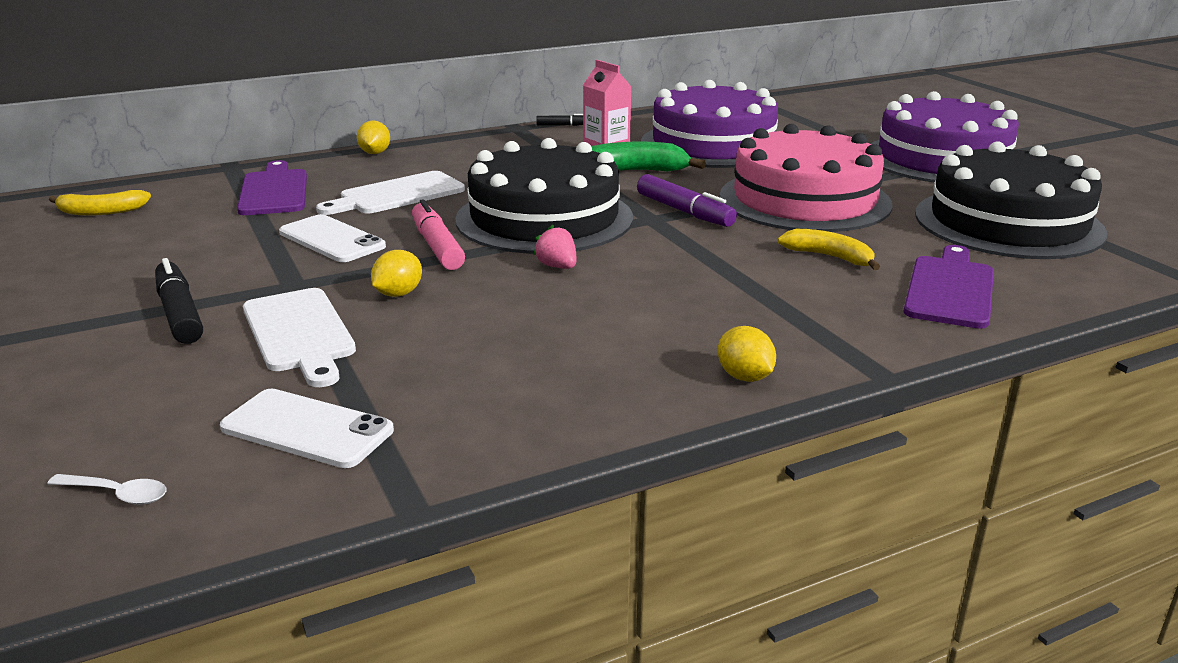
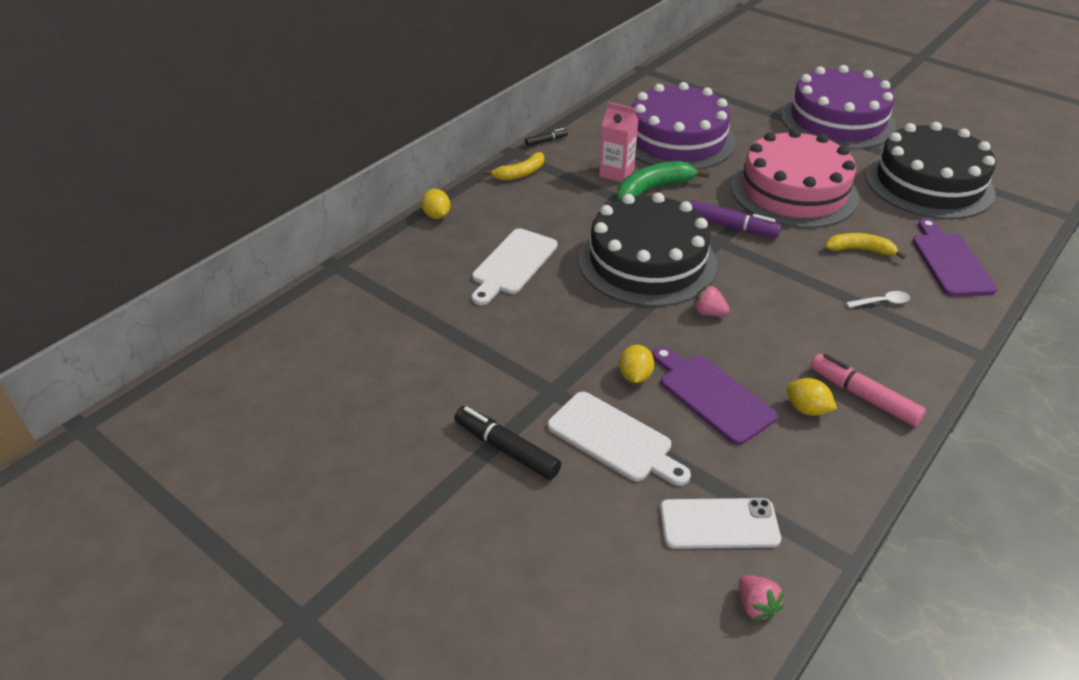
camera: 25 degrees left, 15 degrees up
white spoon [47,474,166,505] -> white spoon moved to [846,291,910,308]
yellow banana [49,190,151,216] -> yellow banana moved to [484,152,544,180]
purple cutting board [237,160,307,215] -> purple cutting board moved to [653,347,777,445]
white phone [279,214,386,262] -> none
pink marker [412,199,465,270] -> pink marker moved to [811,354,926,427]
yellow lemon [718,326,776,382] -> yellow lemon moved to [787,378,837,416]
none -> pink strawberry [739,575,784,621]

